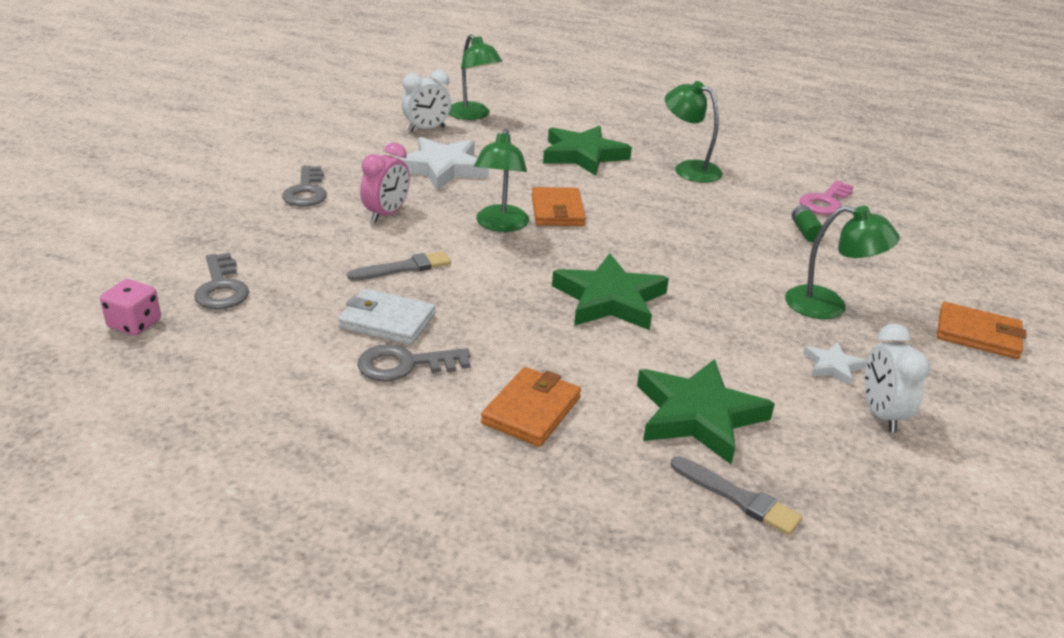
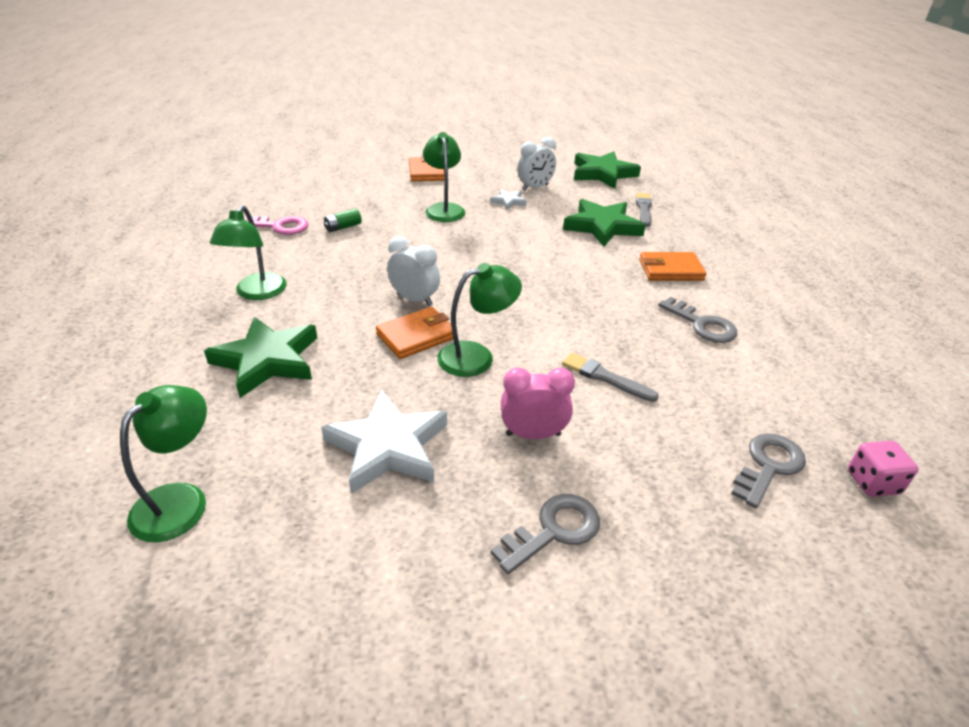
camera: 120 degrees left, 5 degrees up
white wallet [338,289,435,345] -> none
white clock [401,70,451,132] -> white clock moved to [387,236,440,306]
green star [552,253,669,330] -> green star moved to [574,151,641,189]

